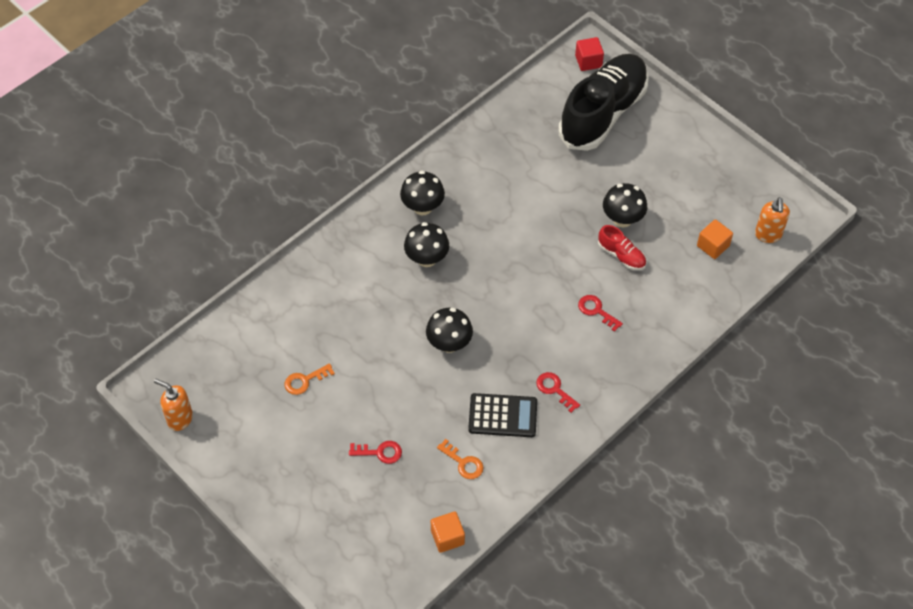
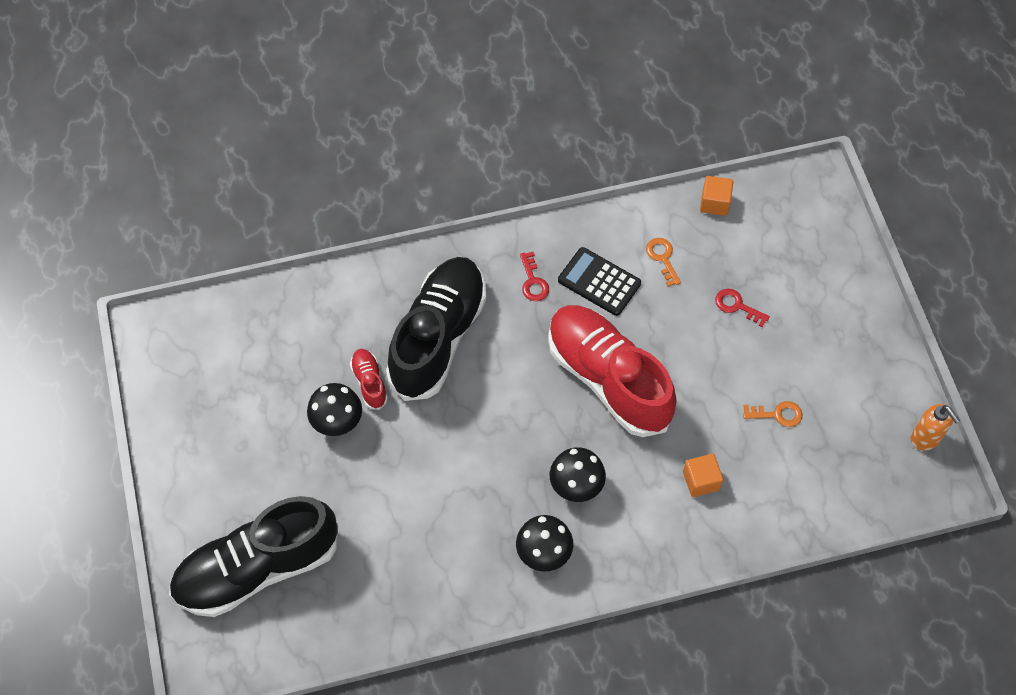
camera: 150 degrees left, 5 degrees up
black mushroom [426,308,473,353] -> red shoe [548,305,677,437]
red cube [575,37,604,71] -> none
red key [578,295,623,332] -> black shoe [386,257,486,401]
orange cube [697,219,733,259] -> orange cube moved to [683,454,723,497]
orange soap dispenser [755,197,790,243] -> none

